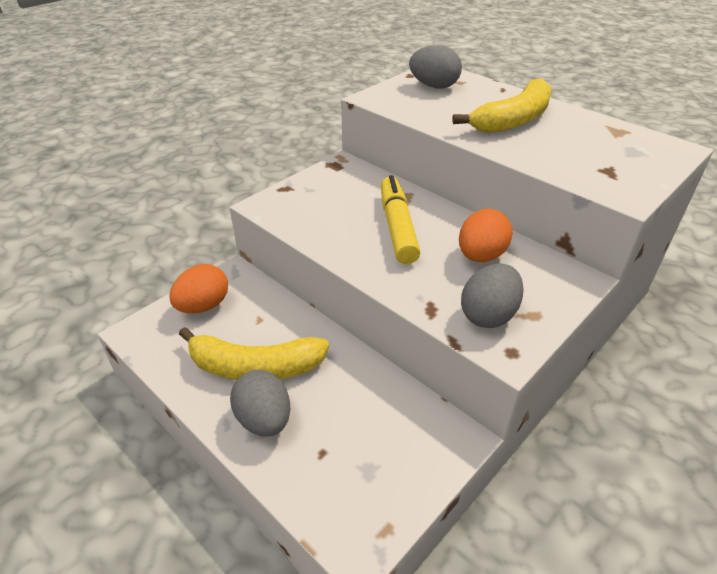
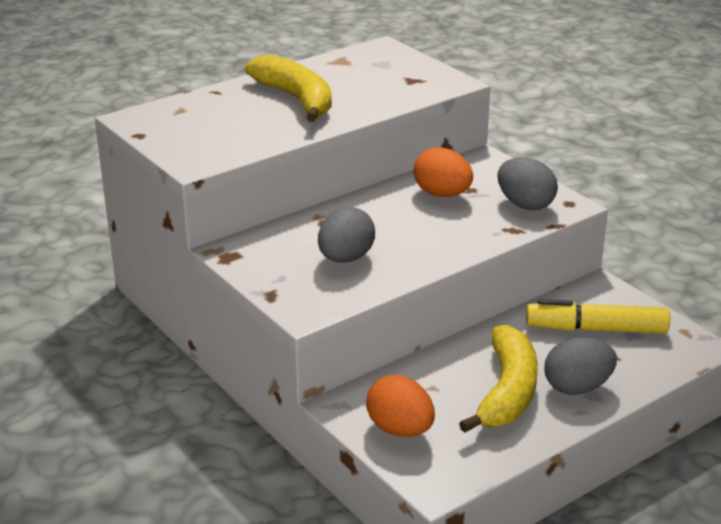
camera: 80 degrees left, 10 degrees down
yellow marker [381,175,420,264] -> yellow marker moved to [526,299,670,334]
grey egg [409,45,462,89] -> grey egg moved to [318,207,375,263]

